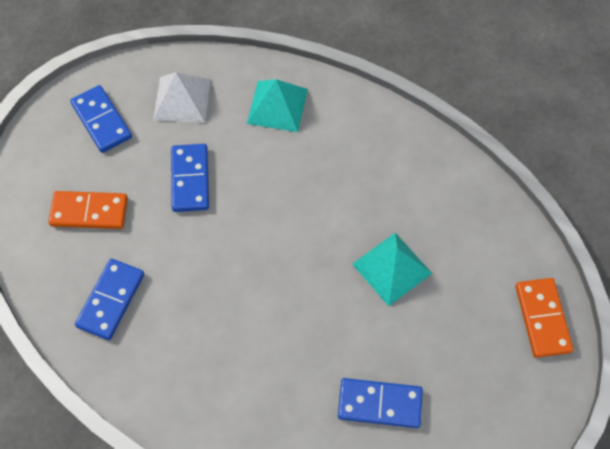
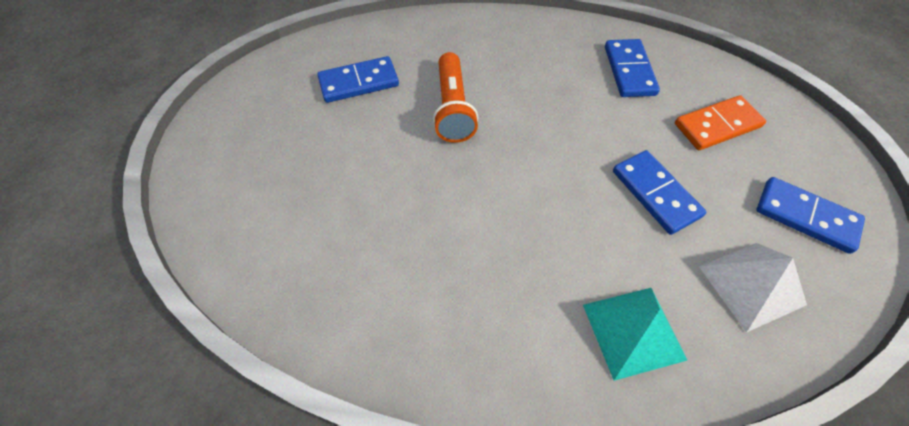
camera: 155 degrees right, 5 degrees down
turquoise pyramid [352,233,432,306] -> none
orange domino [516,278,573,358] -> none
none -> orange flashlight [433,52,478,143]

